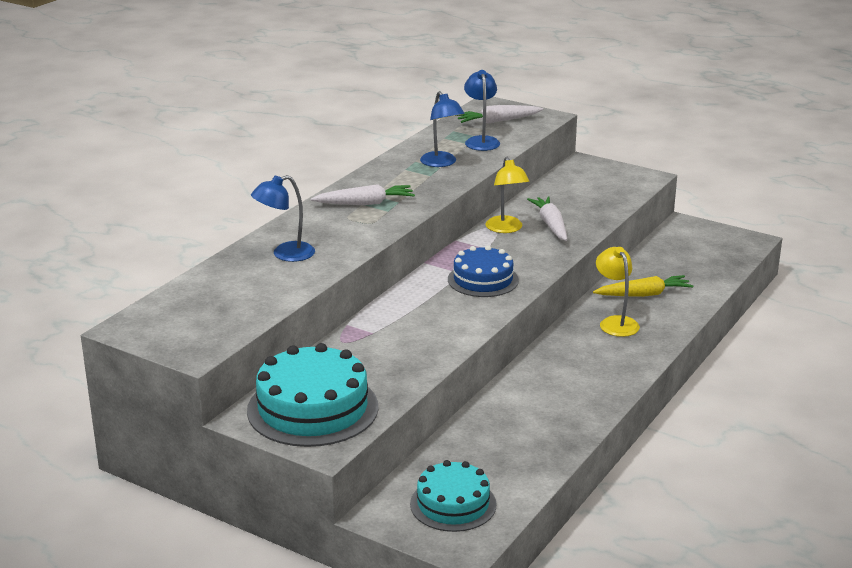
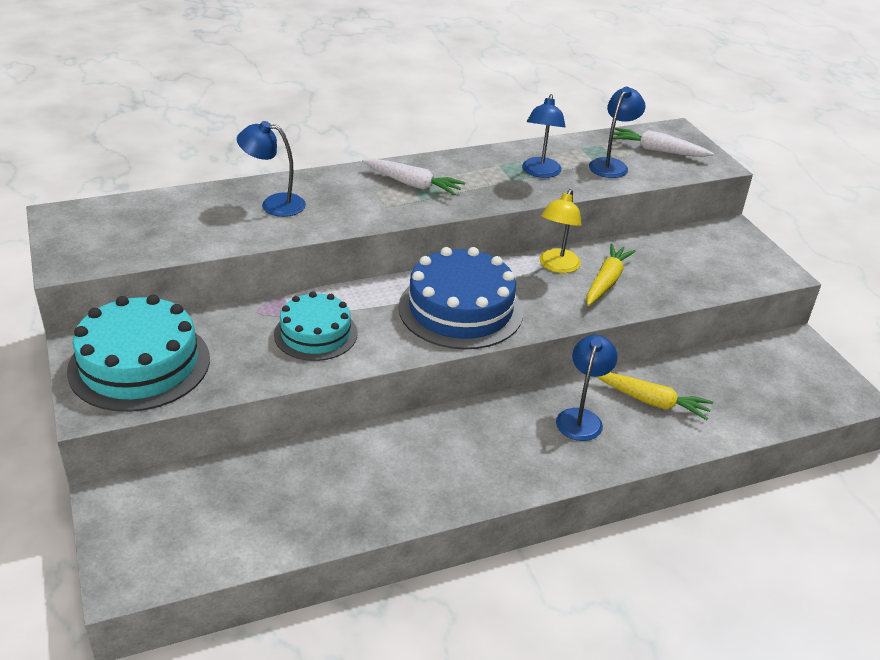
camera: 35 degrees right, 10 degrees up
turquoise cake [410,460,497,532] -> turquoise cake moved to [274,291,358,361]
blue cake [448,245,519,297] -> blue cake [398,247,523,349], size x1.57
white carrot [527,196,567,241] -> yellow carrot [586,243,636,306]
yellow lamp [596,247,640,337] -> blue lamp [556,335,618,441]

